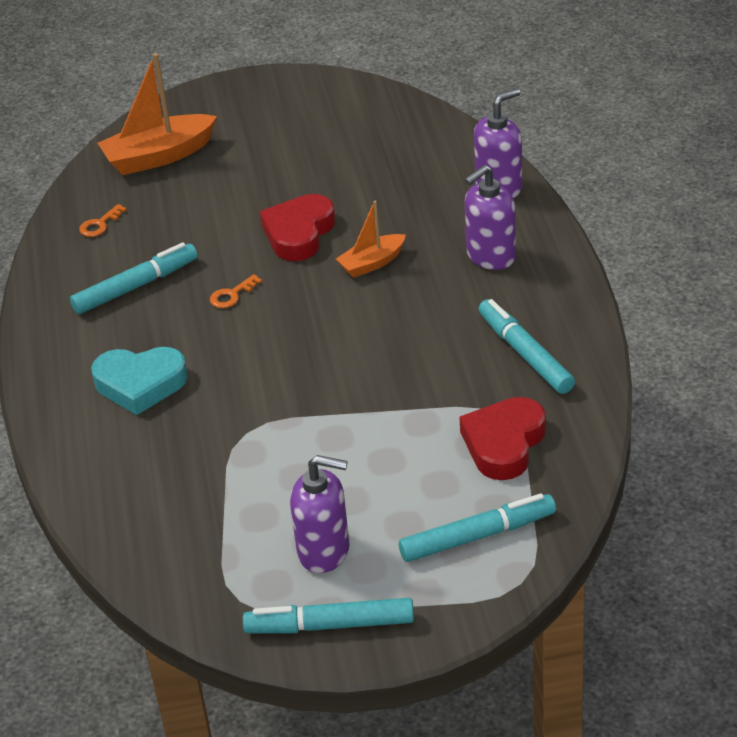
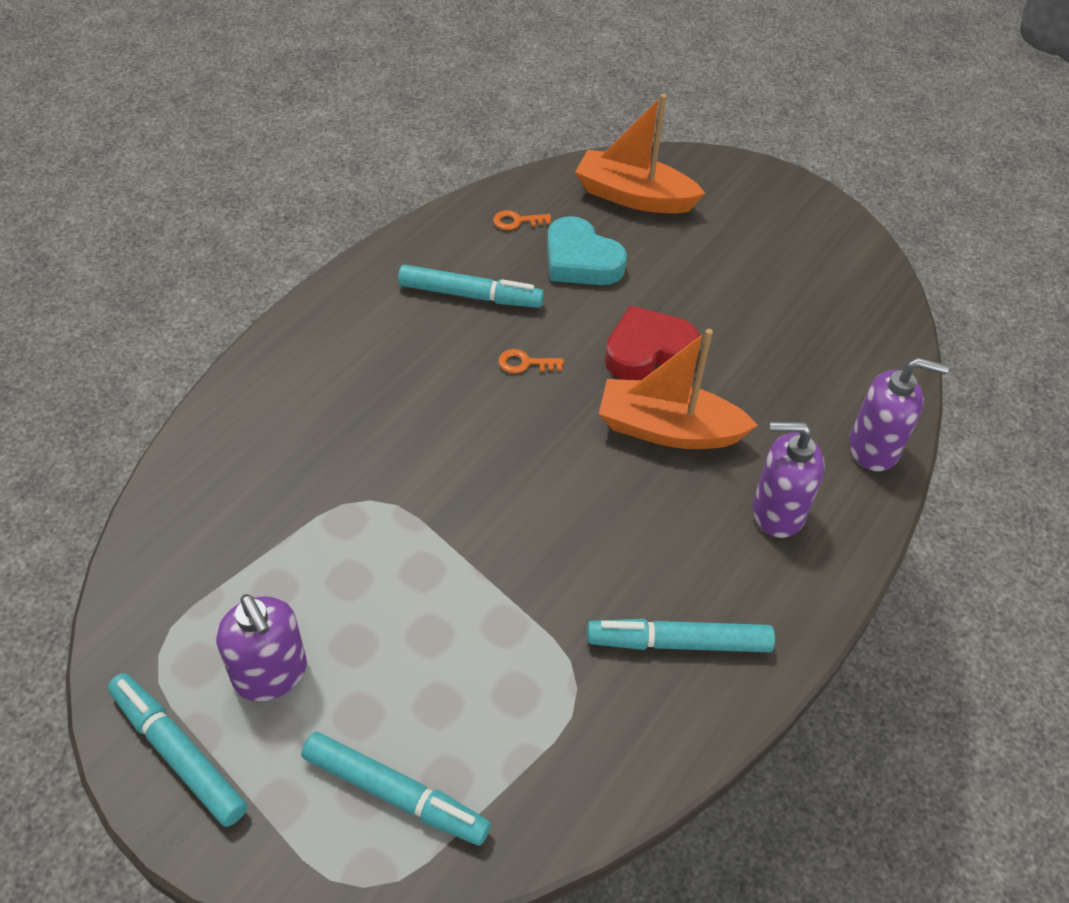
camera: 40 degrees right, 10 degrees up
turquoise heart [91,347,188,415] -> turquoise heart moved to [547,216,627,285]
orange boat [336,201,406,278] -> orange boat [599,329,758,449], size x1.71
red heart [459,397,546,480] -> none
turquoise marker [479,299,575,394] -> turquoise marker turned 105 degrees counterclockwise [587,619,775,652]

